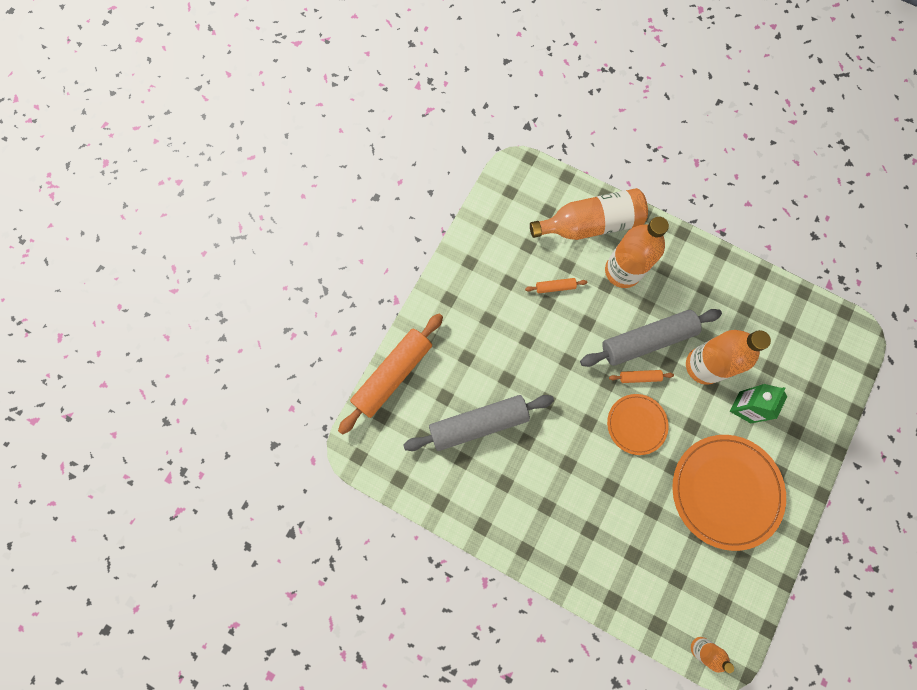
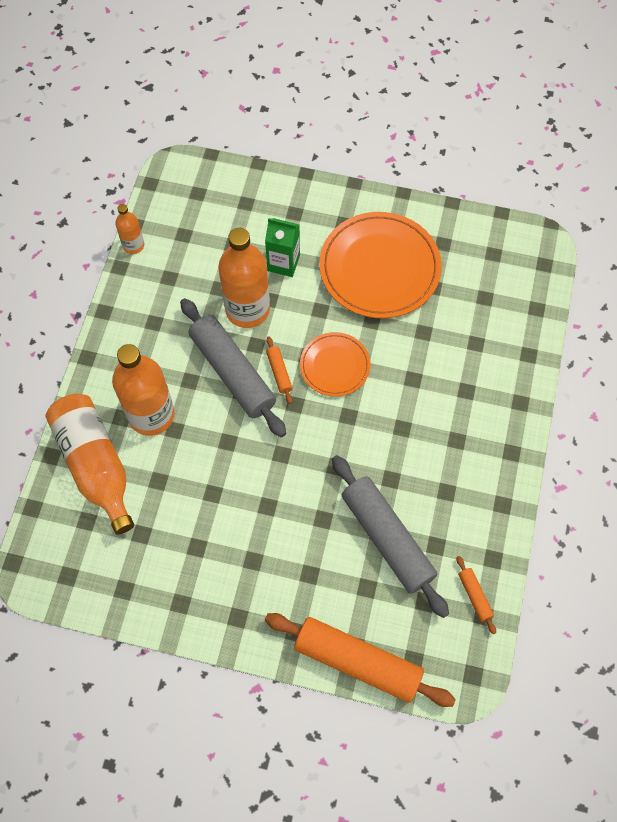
camera: 105 degrees left, 10 degrees down
orange rolling pin [525,278,587,293] -> orange rolling pin moved to [456,556,496,634]
orange bottle [691,637,734,673] -> orange bottle moved to [115,204,144,254]

